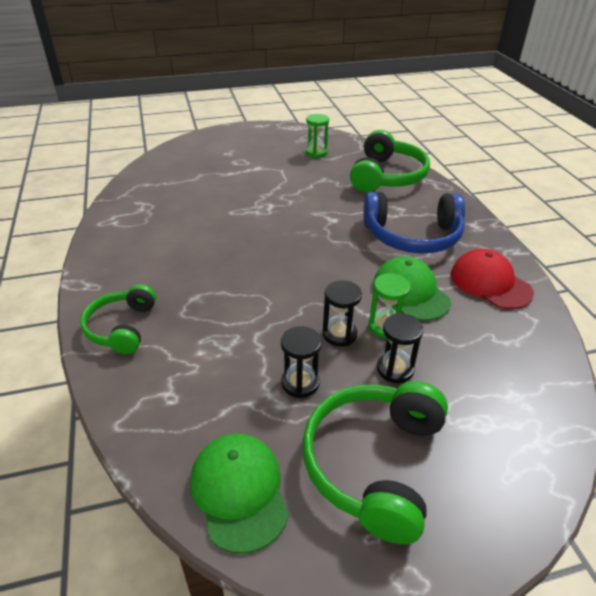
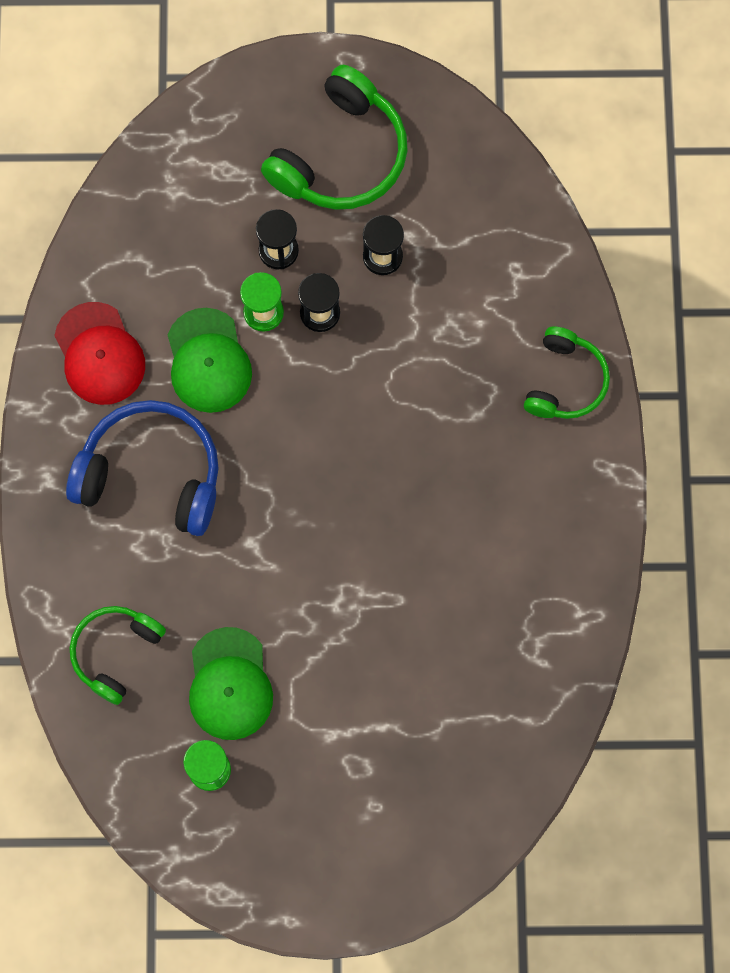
camera: 165 degrees left, 35 degrees up
green cap [190,434,289,554] -> green cap moved to [189,627,273,740]
green headphones [350,130,430,192] -> green headphones [70,606,166,705], size x0.63

